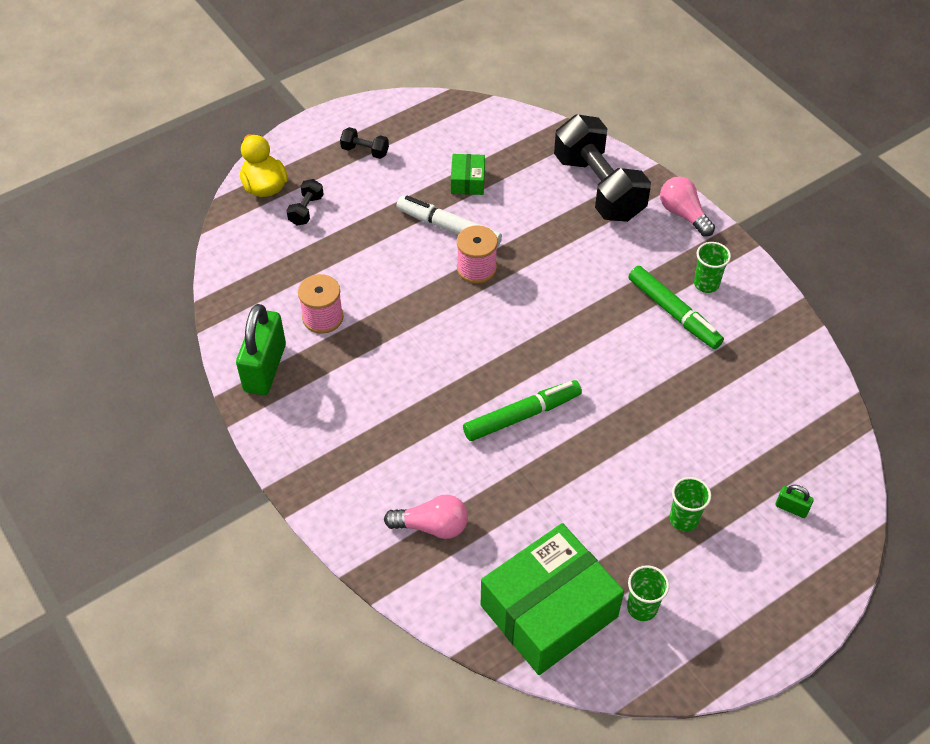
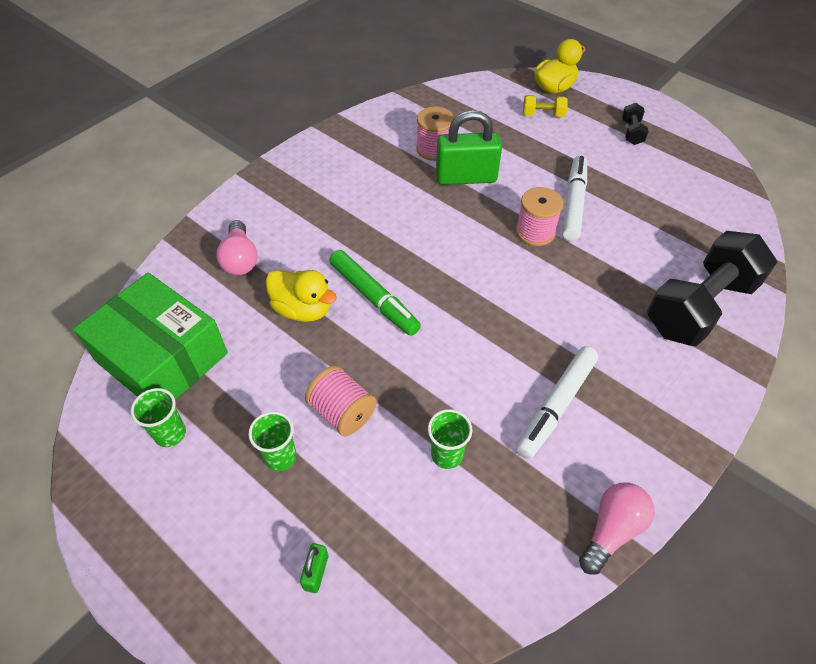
camera: 75 degrees right, 0 degrees up
green padlock [236,304,286,395] -> green padlock moved to [436,110,502,185]
black dumbbell [286,179,324,225] -> yellow dumbbell [523,95,568,117]
green box [451,154,485,195] -> none
green marker [628,266,724,349] -> white marker [516,346,598,459]
pink light bulb [660,177,715,237] -> pink light bulb moved to [579,483,655,575]
green cup [694,242,731,293] -> green cup moved to [428,409,472,469]
none -> yellow duck [266,270,337,322]
none -> pink spool [305,365,377,436]

